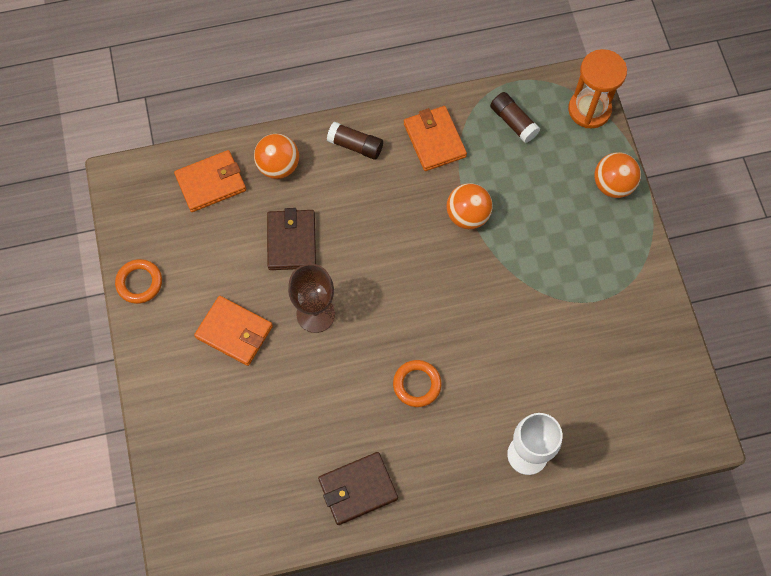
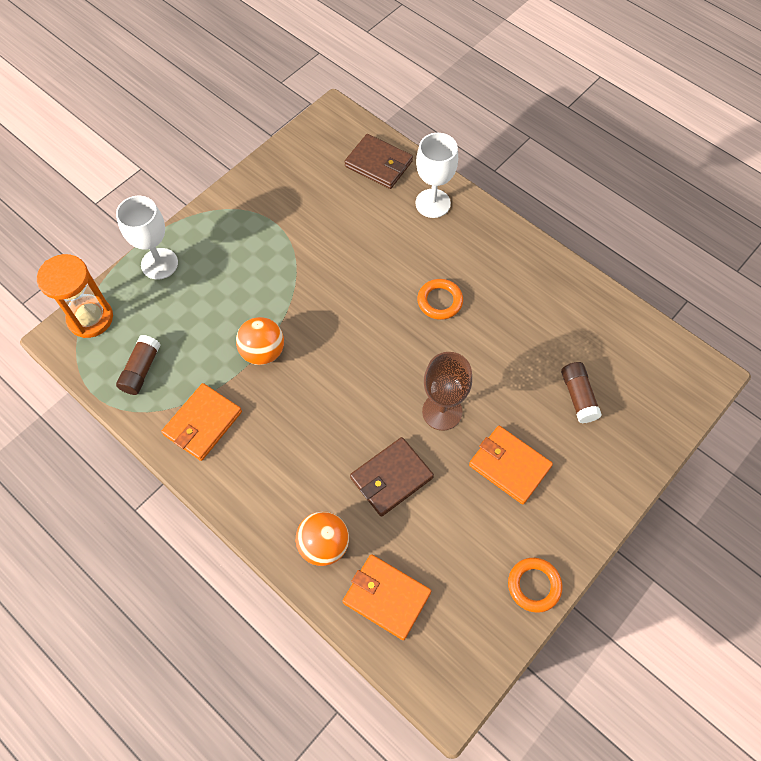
camera: 125 degrees left, 5 degrees down
orange wallet [194,296,273,366] -> orange wallet turned 45 degrees counterclockwise [469,426,553,504]
brown wallet [318,452,398,525] -> brown wallet moved to [344,134,413,189]
brown glue stick [327,122,383,160] -> brown glue stick moved to [561,362,602,424]
orange ball [594,152,641,198] -> white goblet [116,196,178,280]

